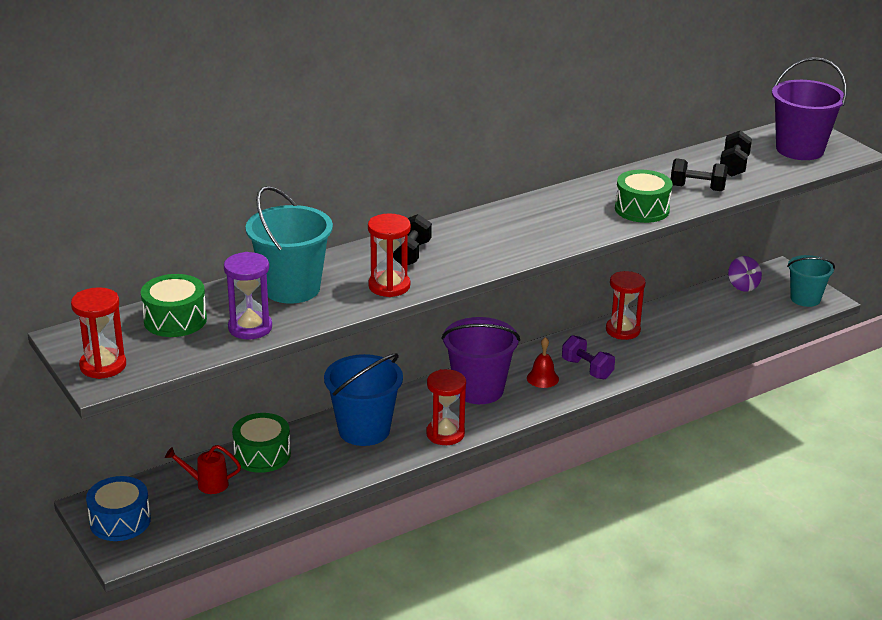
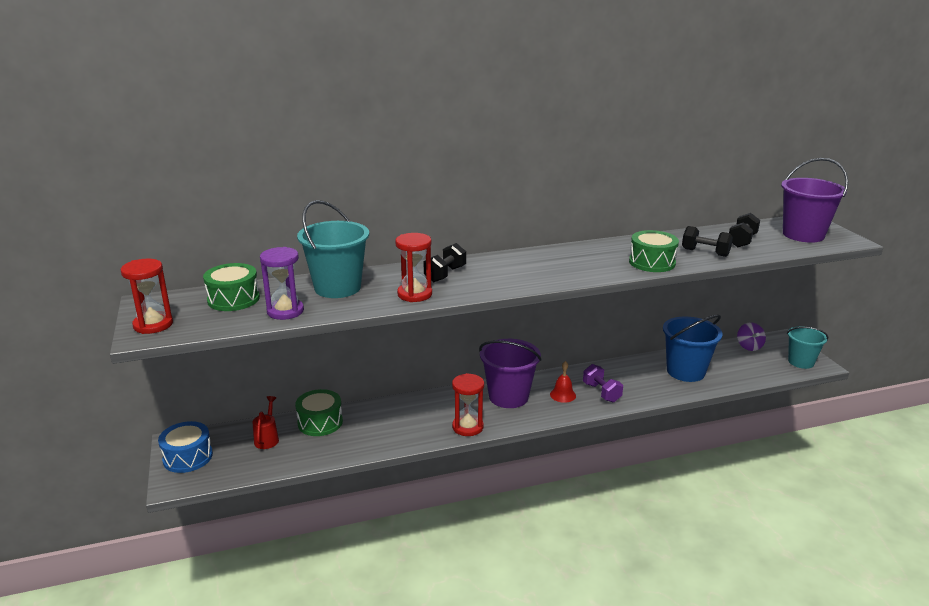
camera: 15 degrees right, 5 degrees down
red watering can [165,445,241,494] -> red watering can turned 75 degrees clockwise [252,396,279,449]
blue bucket [324,353,403,446] -> blue bucket moved to [663,315,723,382]
red hourglass [606,271,646,340] -> none

